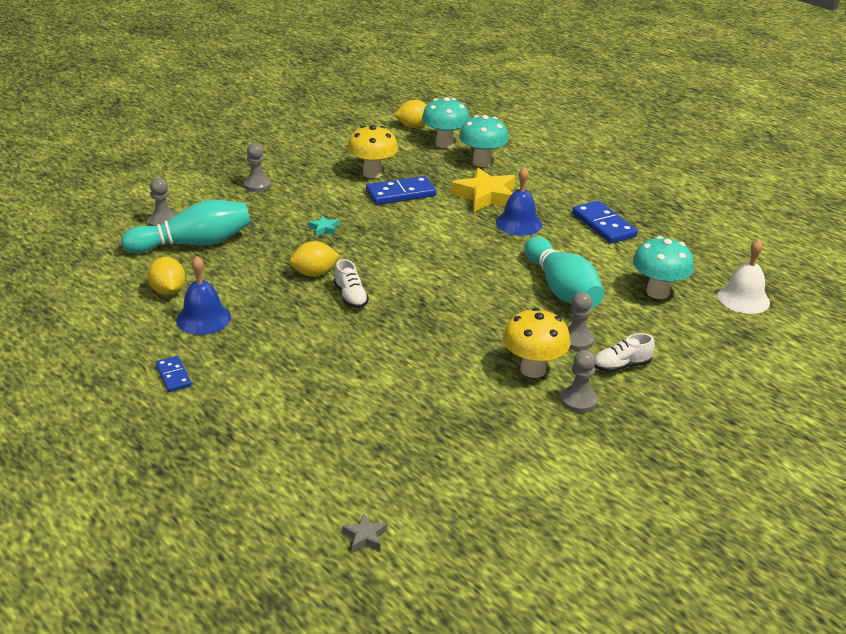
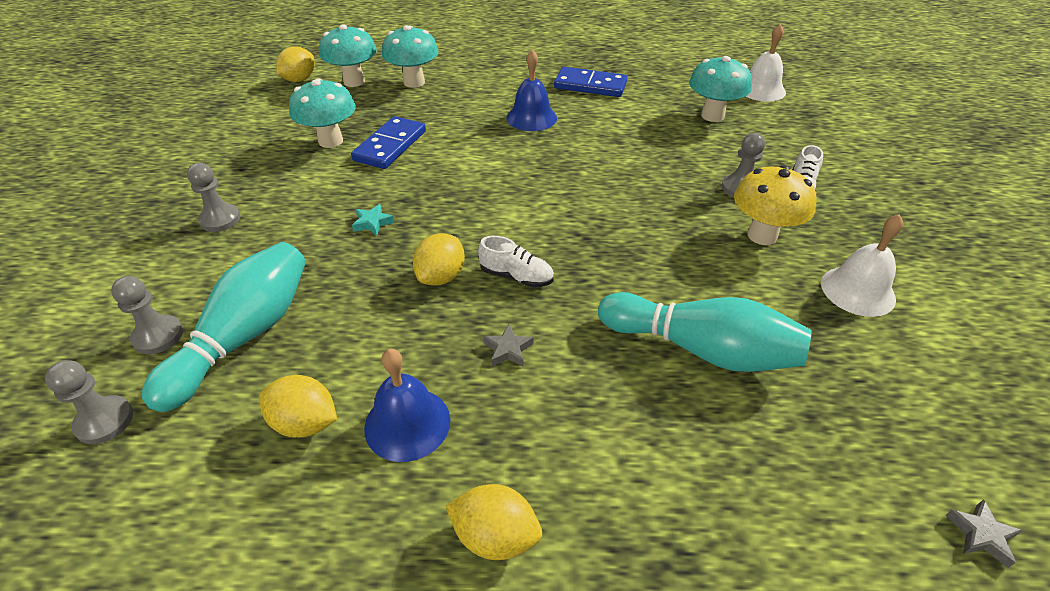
camera: 45 degrees left, 10 degrees up
blue domino [156,356,192,392] -> yellow lemon [446,484,542,560]
yellow mushroom [347,125,398,178] -> turquoise mushroom [289,78,356,148]
yellow star [451,168,516,212] -> none
turquoise bowling pin [525,236,604,307] -> turquoise bowling pin moved to [598,292,812,372]
grey pawn [561,350,598,413] -> grey pawn moved to [45,360,133,444]
none -> grey star [483,324,534,367]
none -> white bell [821,214,904,317]

